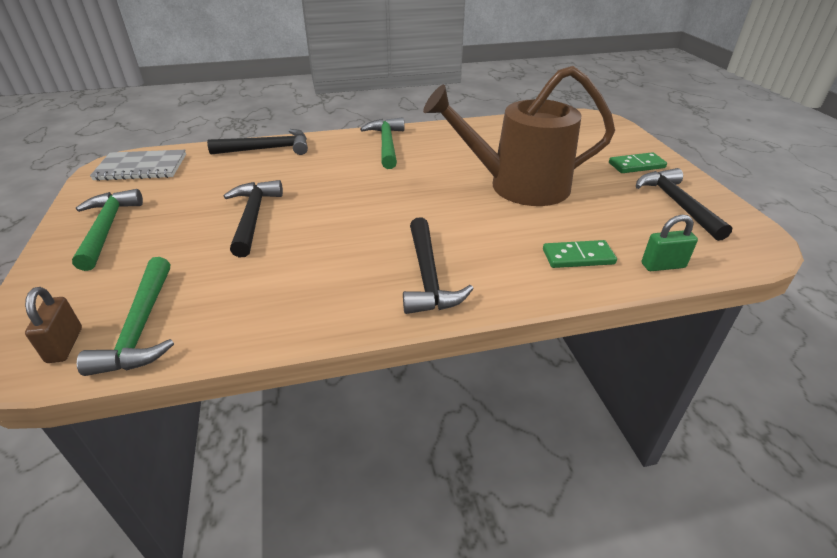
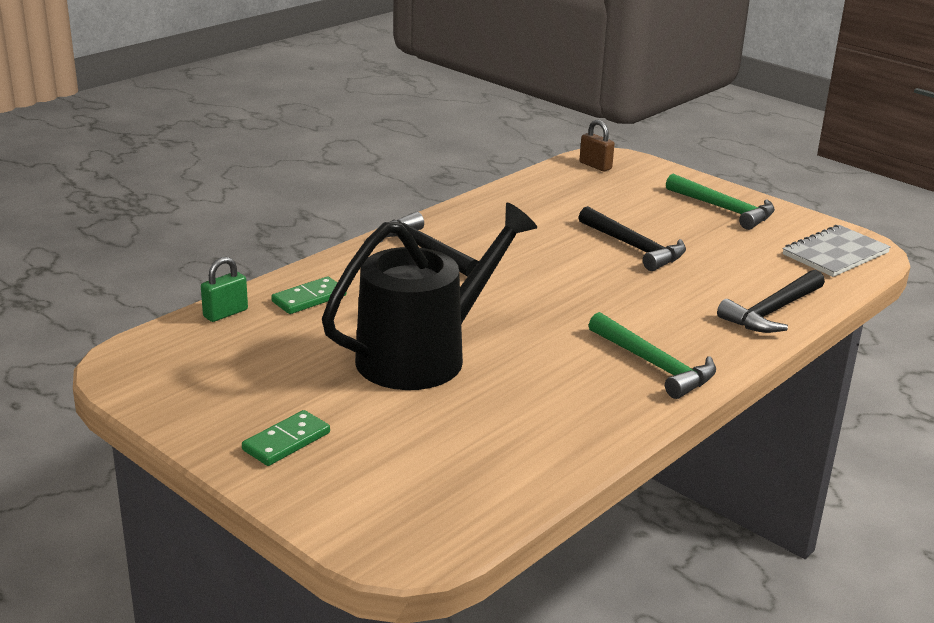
camera: 145 degrees right, 10 degrees down
green hammer [77,257,174,376] -> none
brown watering can [423,66,615,206] -> black watering can [322,203,537,390]
black hammer [636,168,732,241] -> none

